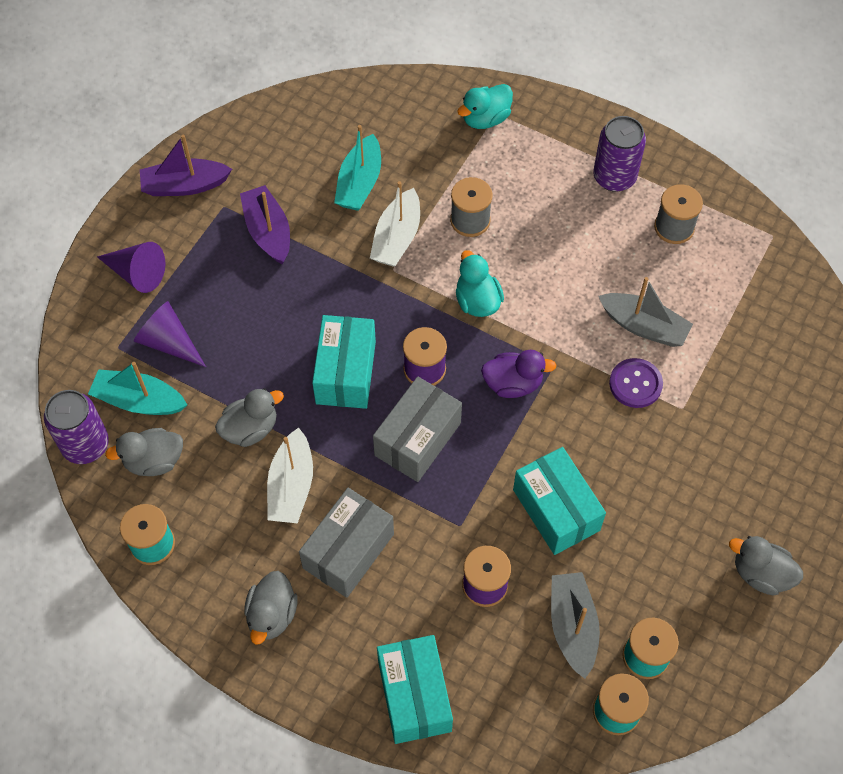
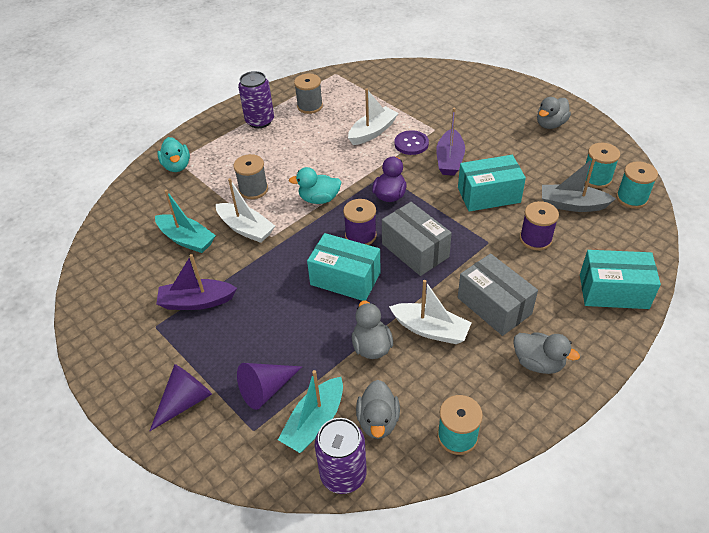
camera: 70 degrees left, 15 degrees down
purple boat [140,135,232,196] -> purple boat moved to [436,108,465,176]
grey boat [598,277,693,347] -> white boat [348,88,399,145]

